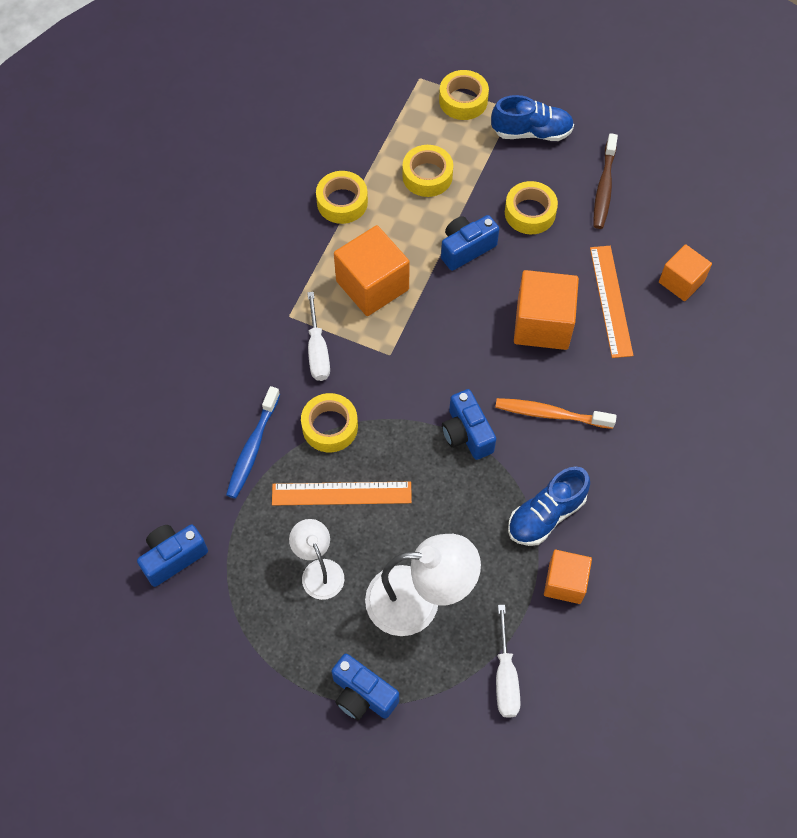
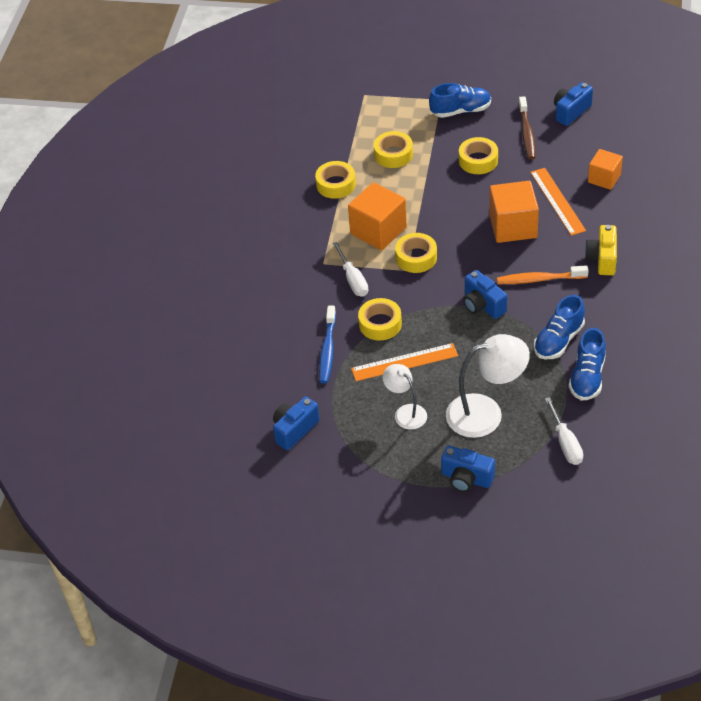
camera: 10 degrees left, 15 degrees down
yellow tape [439,70,489,120] -> yellow tape moved to [395,233,437,273]
blue camera [441,215,499,271] -> blue camera moved to [554,82,593,126]
orange cube [544,550,592,604] -> blue shoe [569,328,606,401]
none -> yellow camera [585,225,617,275]

